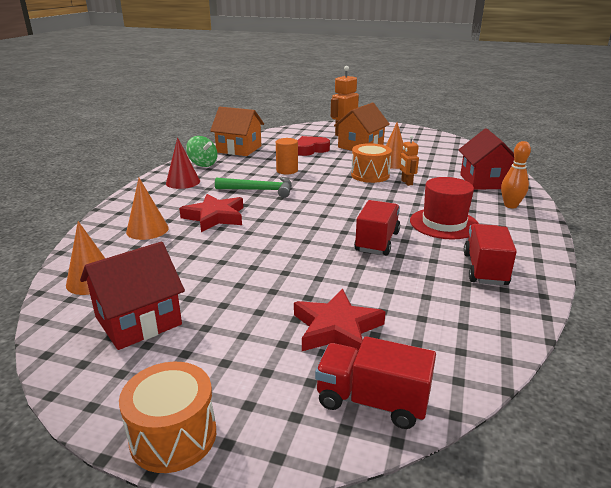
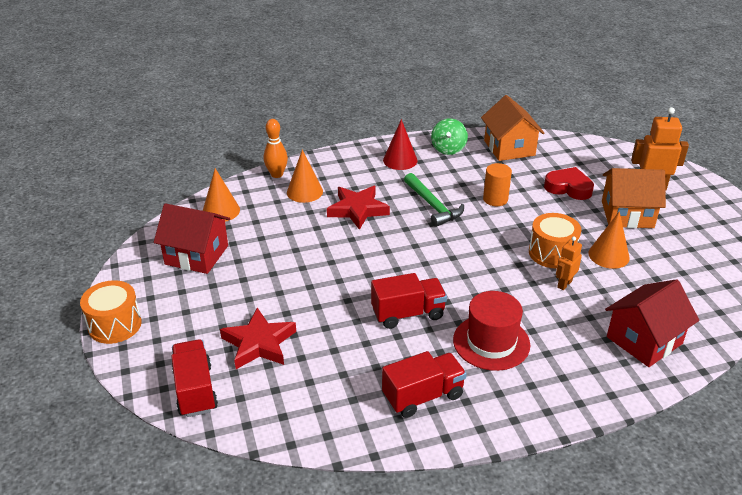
camera: 55 degrees right, 10 degrees up
orange bowling pin [501,141,531,208] -> orange bowling pin moved to [263,119,288,178]

